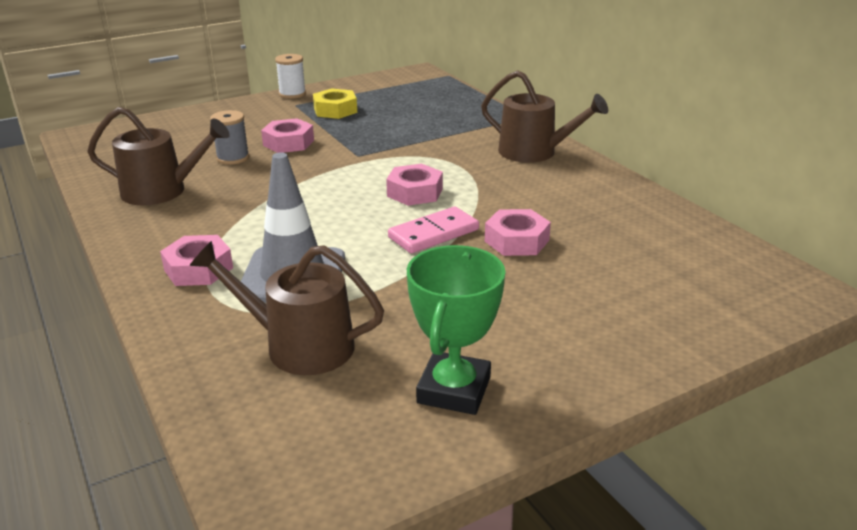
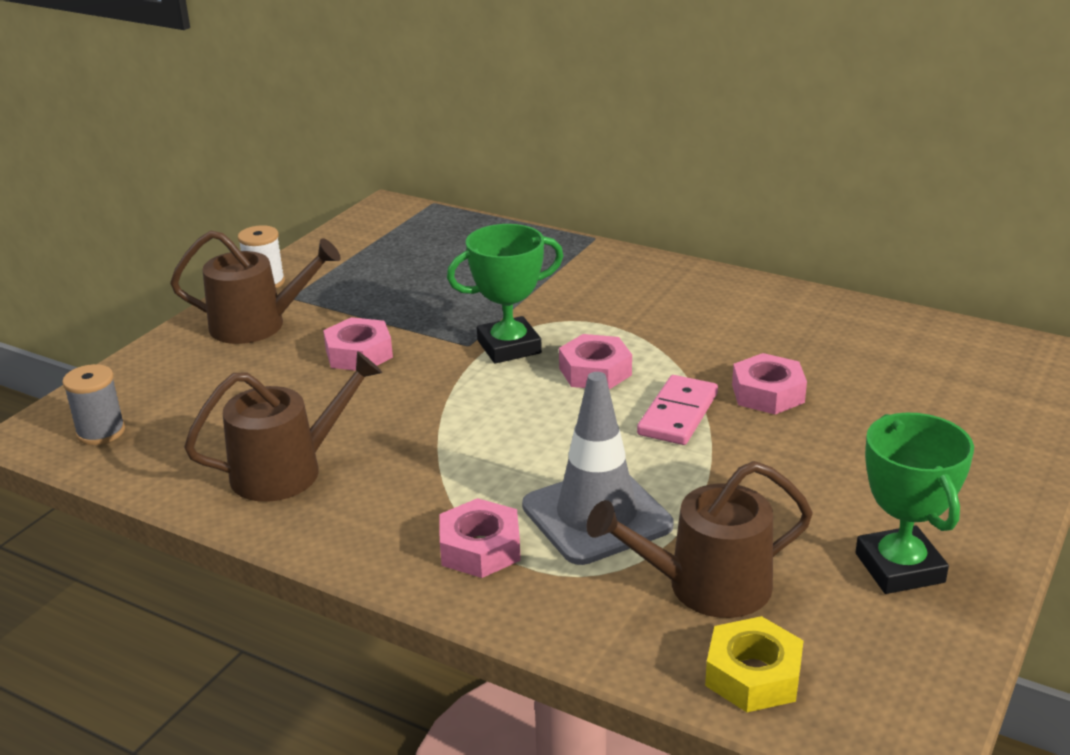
camera: 30 degrees left, 0 degrees up
grey spool [210,110,249,165] -> grey spool moved to [62,364,125,445]
yellow nut [313,88,357,119] -> yellow nut moved to [705,616,804,712]
brown watering can [481,70,608,163] -> brown watering can moved to [170,230,341,344]
none -> green trophy [447,224,563,363]

